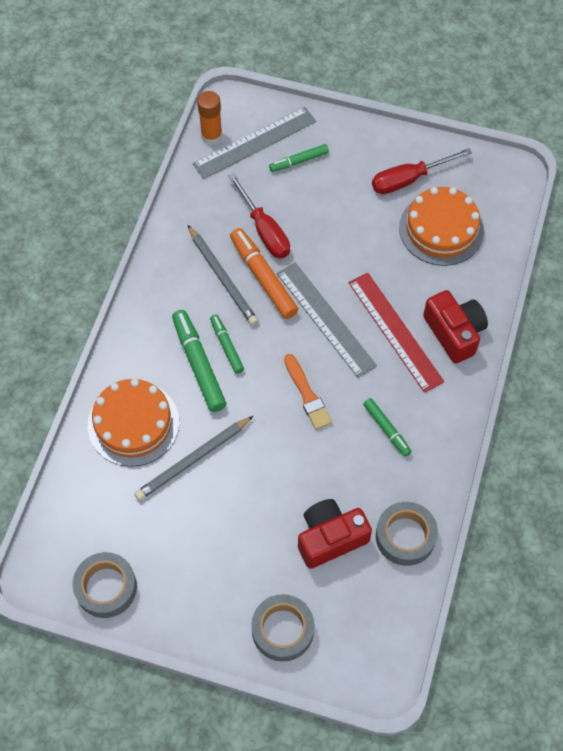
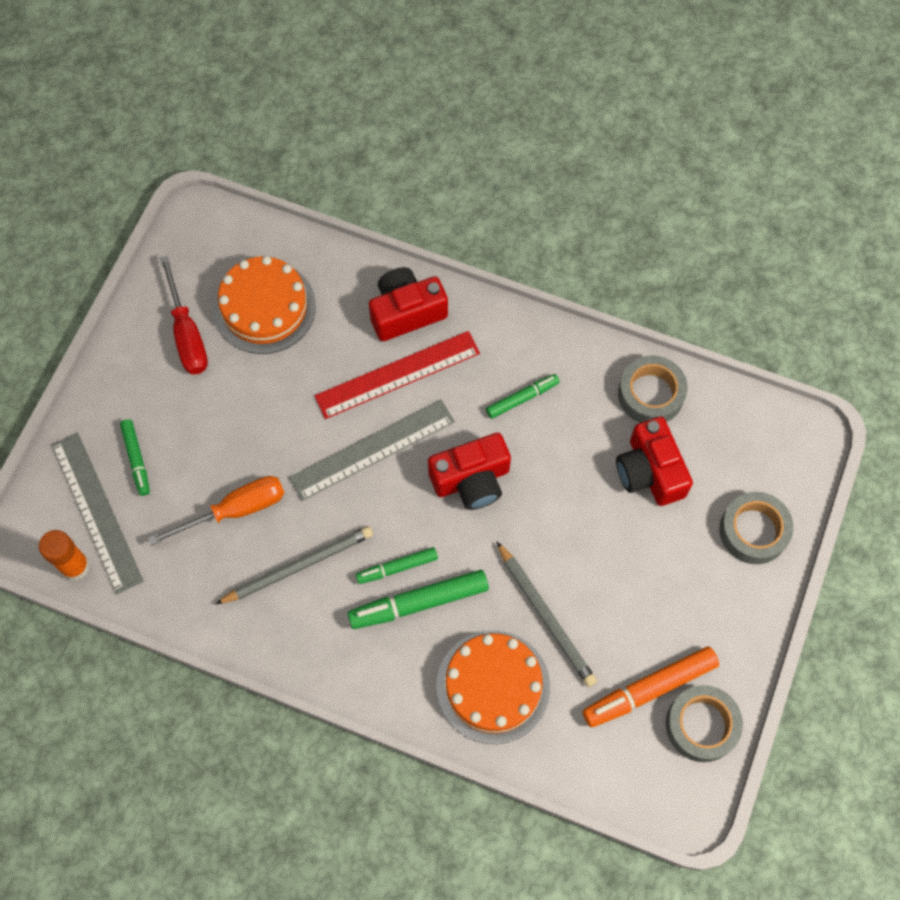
camera: 85 degrees left, 5 degrees up
red screwdriver [228,173,290,258] -> orange screwdriver [148,476,284,546]
orange marker [230,228,298,319] -> orange marker moved to [583,647,719,727]
orange brush [284,354,332,430] -> red camera [428,433,511,510]

